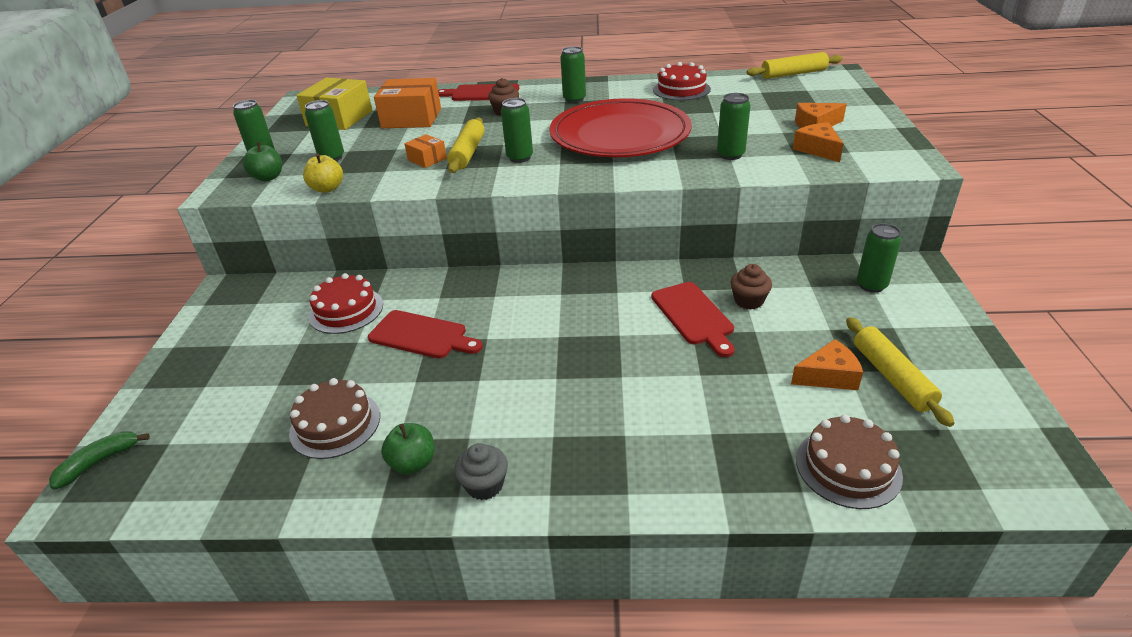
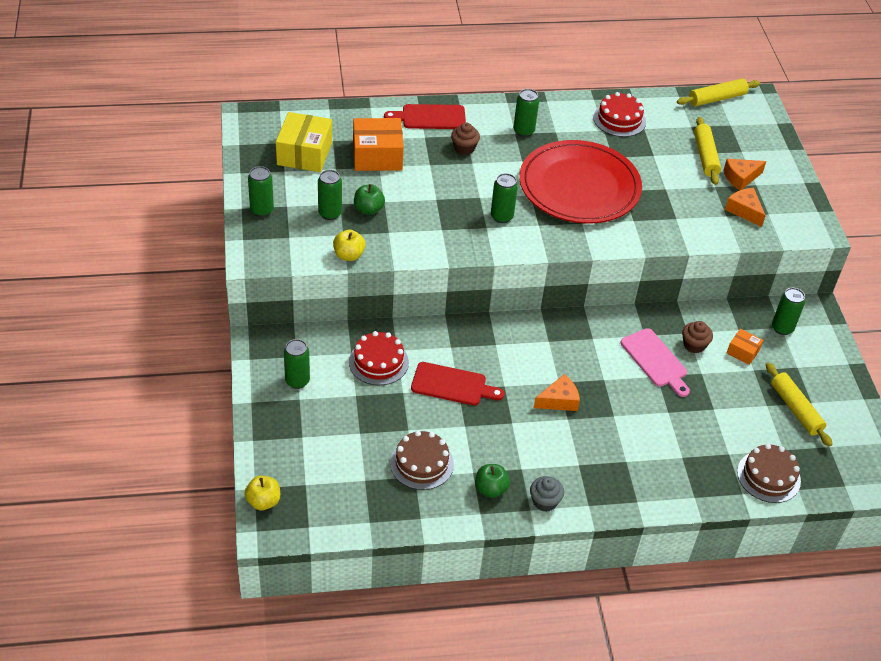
camera: 15 degrees left, 10 degrees up
green banana [49,431,150,490] -> yellow apple [245,476,280,510]
green apple [243,142,282,181] -> green apple moved to [354,184,385,215]
orange box [404,134,447,168] -> orange box moved to [727,329,763,365]
yellow rolling pin [447,117,485,173] -> yellow rolling pin moved to [694,117,721,185]
red cutting board [651,282,735,357] -> pink cutting board [621,328,690,397]
green can [717,93,750,160] -> green can moved to [284,339,310,389]
orange cheese [791,339,863,390] -> orange cheese moved to [534,374,580,411]

